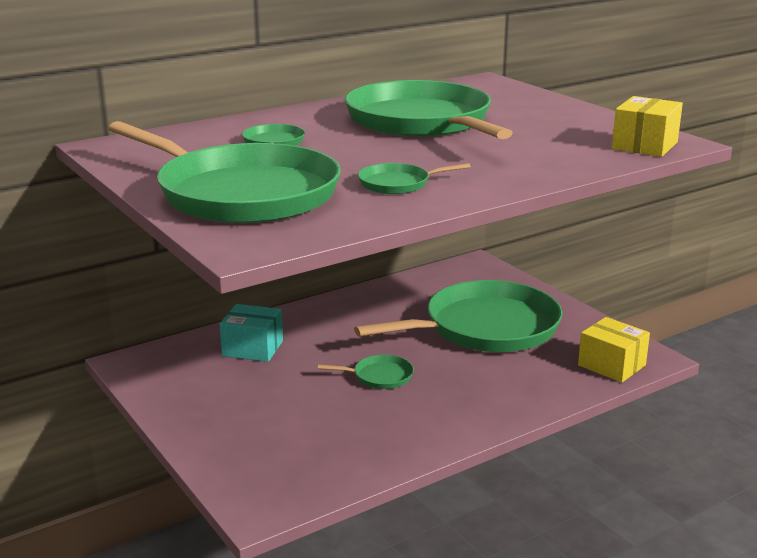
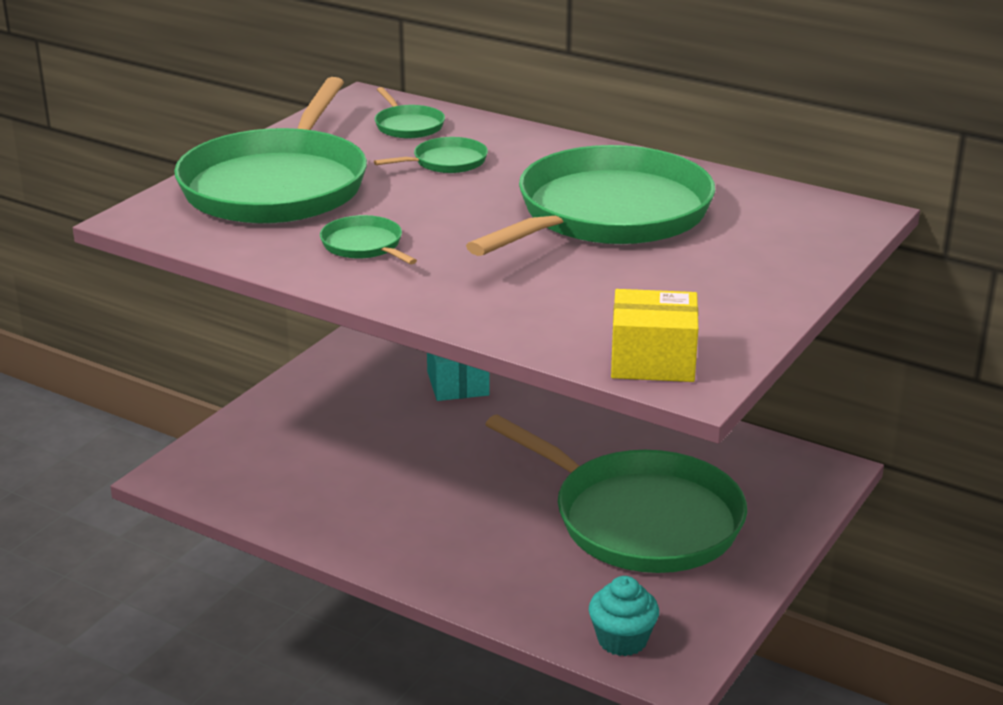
camera: 65 degrees right, 5 degrees up
green pan [318,355,414,389] -> green pan moved to [375,87,445,139]
yellow box [578,317,650,383] -> turquoise cupcake [589,576,659,656]

